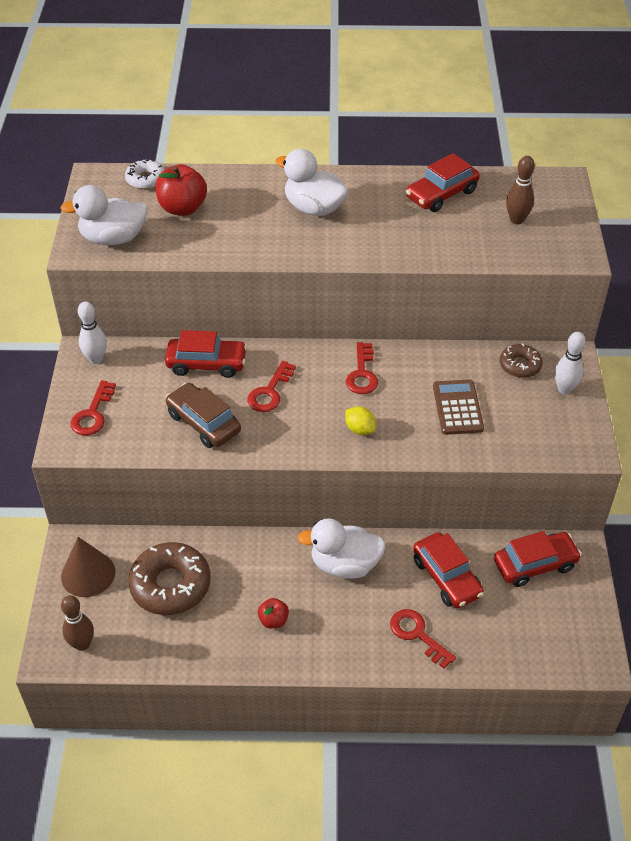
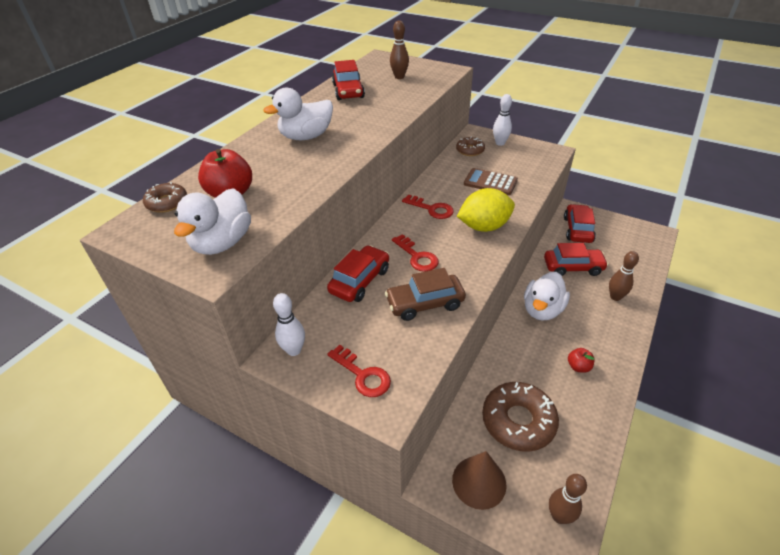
camera: 60 degrees left, 5 degrees down
white donut [125,159,165,189] -> brown donut [143,182,187,213]
yellow lemon [345,407,376,435] -> yellow lemon [457,188,515,232], size x1.99
red key [390,609,456,668] -> brown bowling pin [609,251,639,301]

